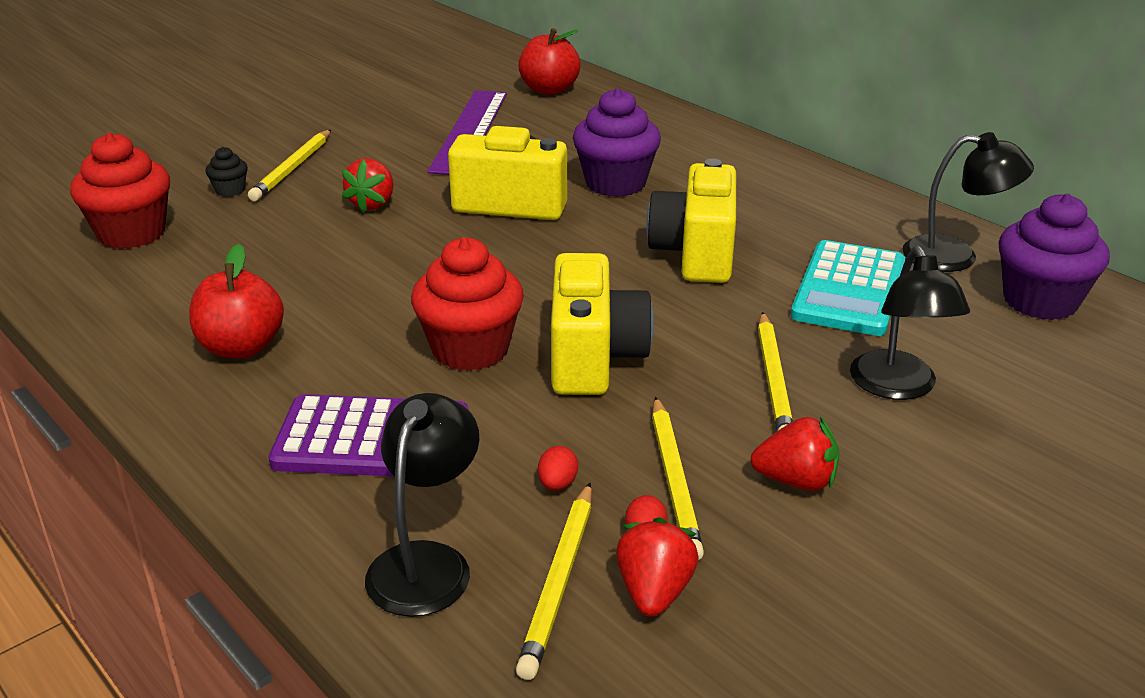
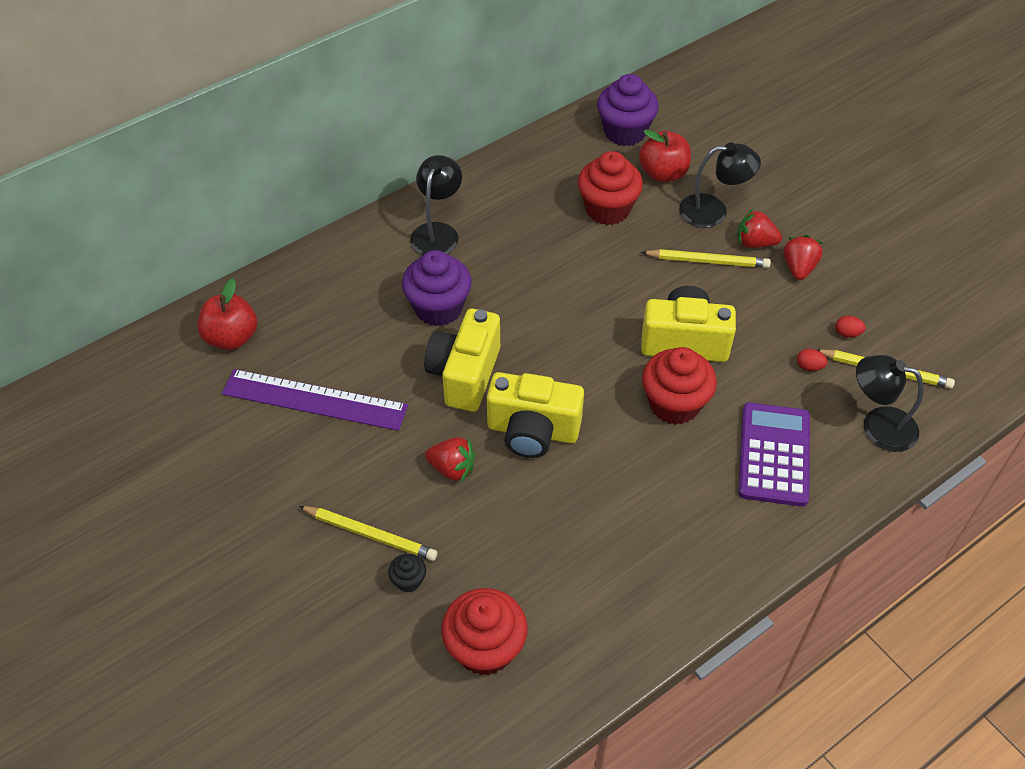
camera: 85 degrees left, 20 degrees up
red apple [189,244,284,358] -> red apple moved to [639,130,691,182]
red strawberry [616,517,699,617] -> red strawberry moved to [738,209,782,248]
yellow camera [646,159,736,283] -> yellow camera moved to [487,372,584,458]
yellow pencil [652,397,704,560] -> none
turquoise calculator [791,240,905,336] -> red cupcake [578,151,643,225]
black lamp [902,132,1034,272] -> black lamp moved to [410,155,462,255]

